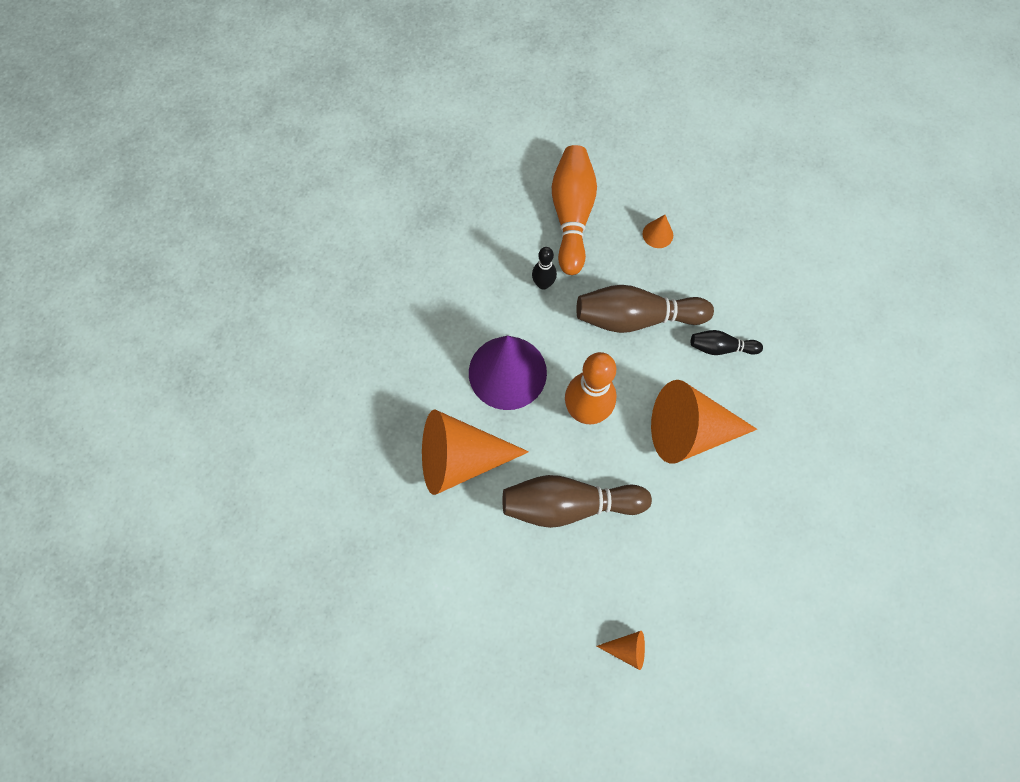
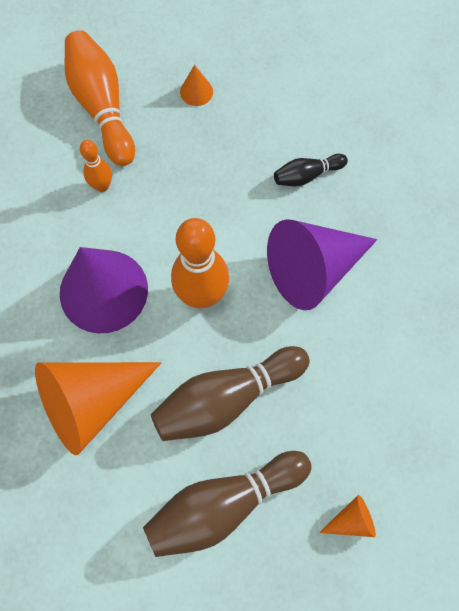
camera: 25 degrees left, 0 degrees up
black bowling pin [532,247,557,290] -> orange bowling pin [80,140,112,192]
brown bowling pin [576,285,714,333] -> brown bowling pin moved to [143,451,312,557]
orange cone [651,380,757,464] -> purple cone [267,219,377,310]

